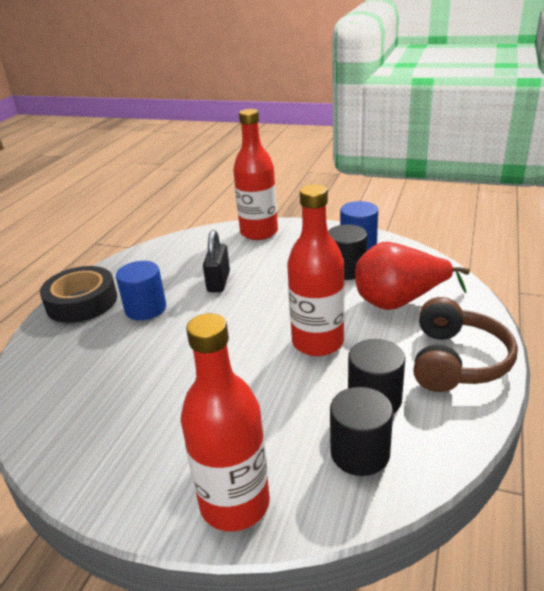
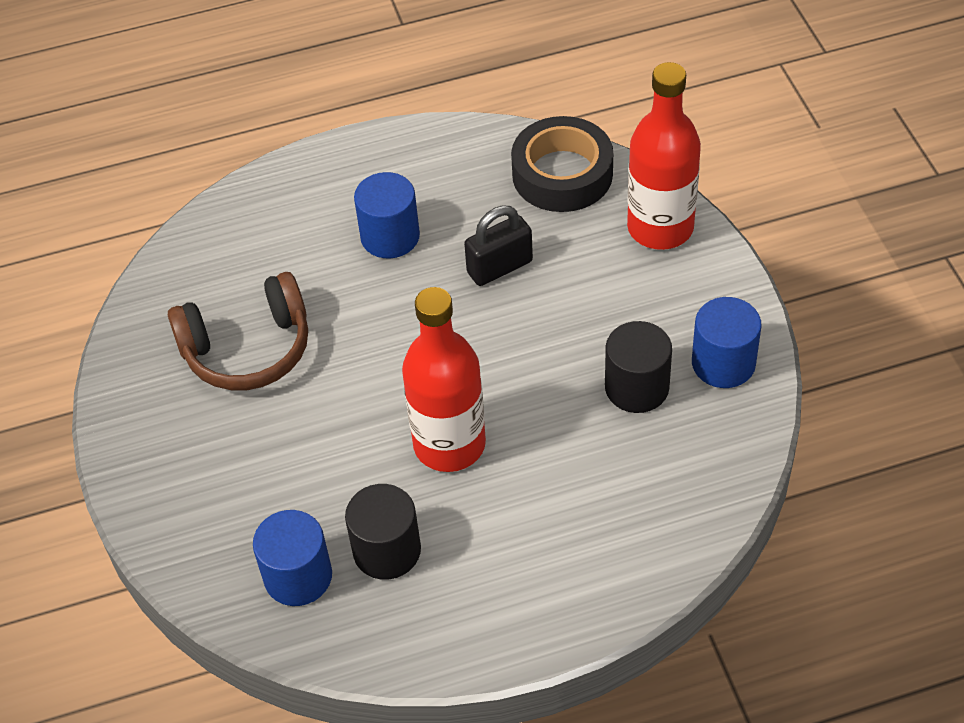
camera: 55 degrees right, 20 degrees up
black tape [40,266,117,323] -> black tape moved to [511,116,613,212]
red bottle [181,313,270,532] -> none
black cylinder [330,387,393,476] -> blue cylinder [253,510,332,606]
red pear [355,242,470,310] -> none
brown headphones [413,297,518,392] -> brown headphones moved to [168,272,308,390]

